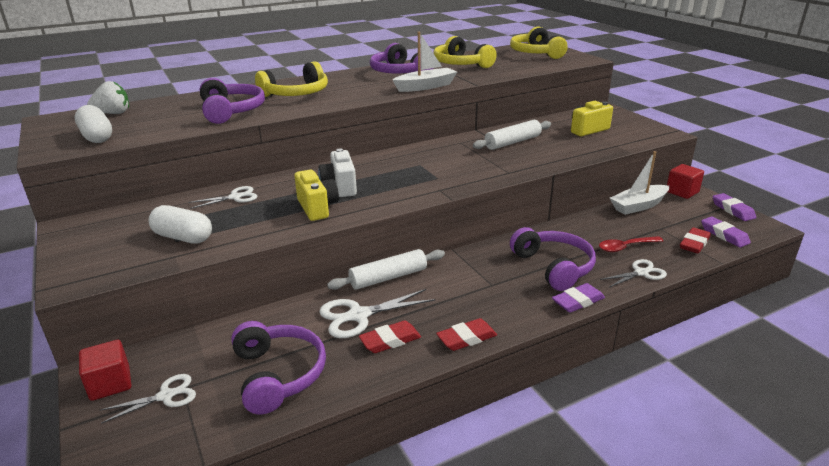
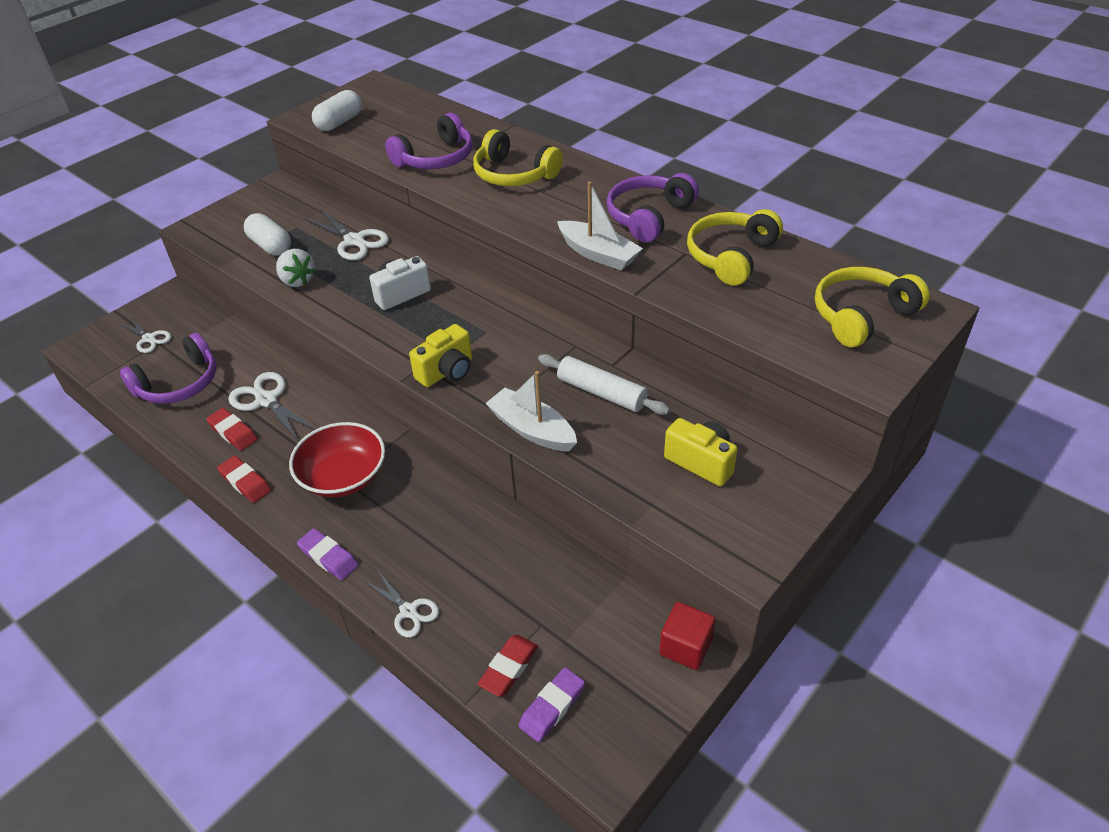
camera: 70 degrees right, 15 degrees up
red cube [79,340,131,401] -> none
white strawberry [87,81,129,114] -> white strawberry moved to [276,249,316,287]
white capsule [149,205,212,244] -> white capsule turned 45 degrees counterclockwise [244,213,291,256]
white scissors [188,186,257,209] -> white scissors [304,209,389,260], size x1.55
yellow camera [294,170,339,221] -> yellow camera moved to [409,324,472,387]
white rolling pin [327,249,445,290] -> none
purple headphones [510,227,596,291] -> none
red spoon [599,236,663,252] -> none
white boat [610,151,669,215] -> white boat moved to [485,371,577,451]
red eraser [680,227,711,253] -> red eraser turned 75 degrees counterclockwise [478,635,538,697]
purple eraser [712,193,756,221] -> none
none -> red bowl [289,422,385,497]

